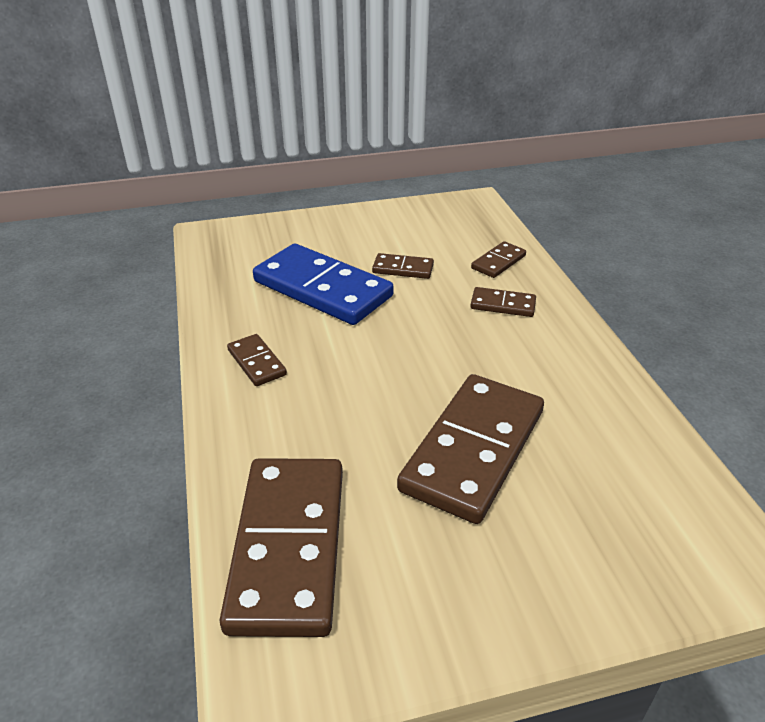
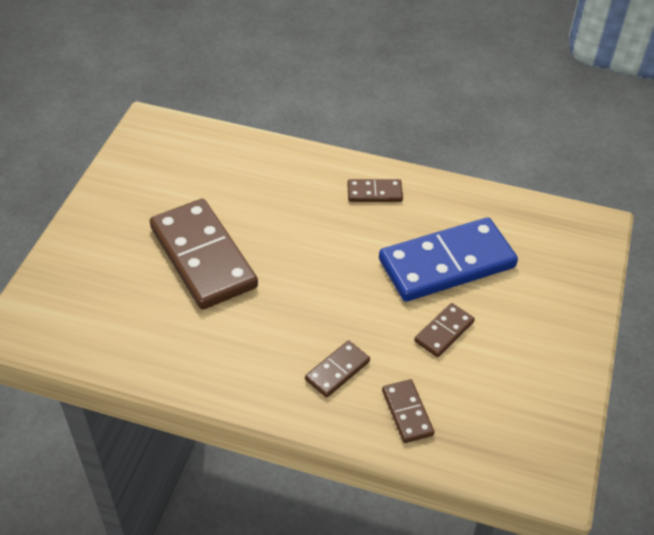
camera: 120 degrees right, 10 degrees up
brown domino [220,458,343,637] -> none

